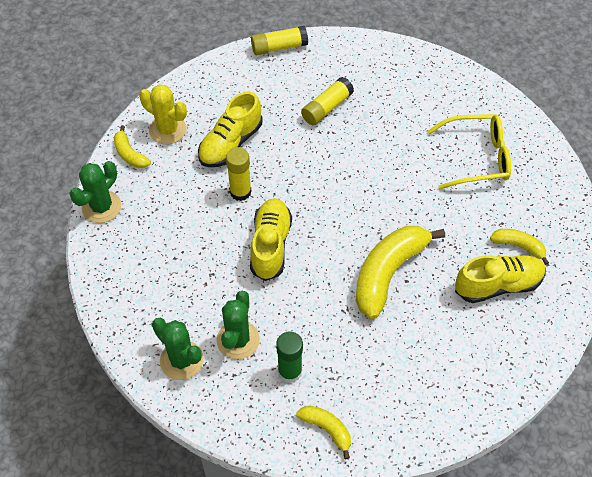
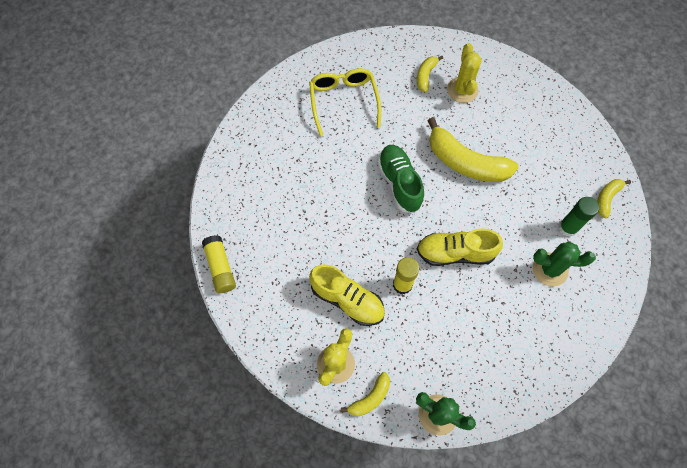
camera: 95 degrees left, 10 degrees up
green cactus [152,318,204,380] -> none
yellow glue stick [301,77,354,125] -> none
yellow shoe [455,255,546,303] -> yellow cactus [447,43,482,103]
none -> green shoe [378,145,424,213]

